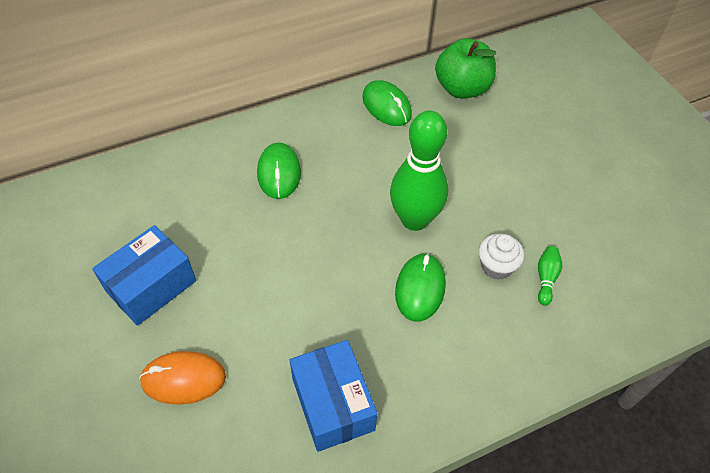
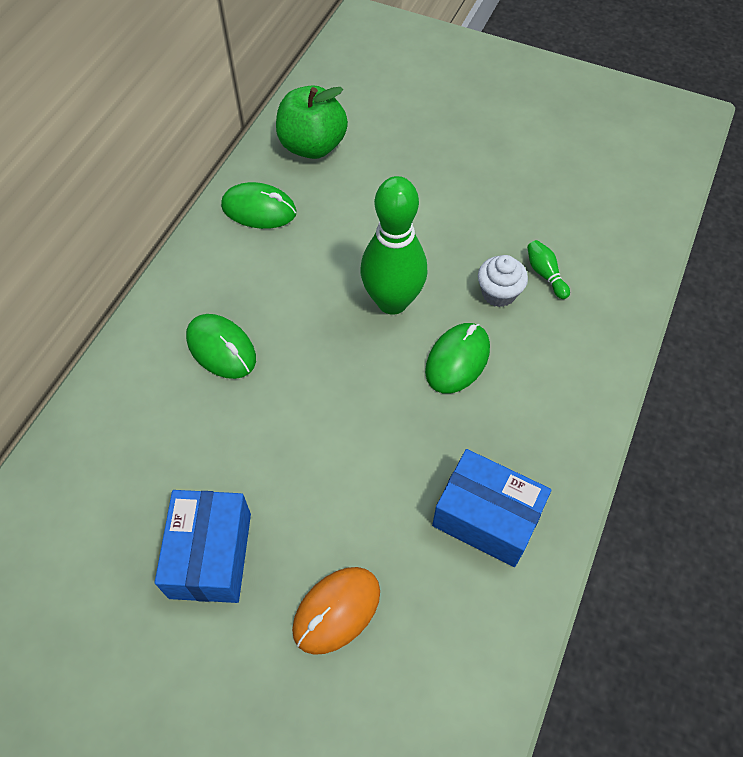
camera: 40 degrees left, 5 degrees up
green mouse [395,253,446,322] -> green mouse turned 60 degrees clockwise [425,323,490,394]

